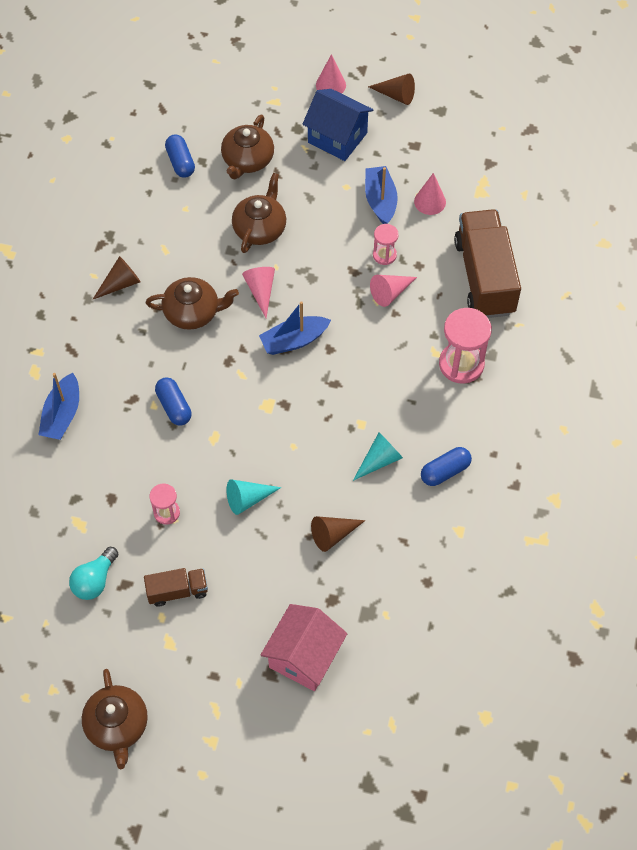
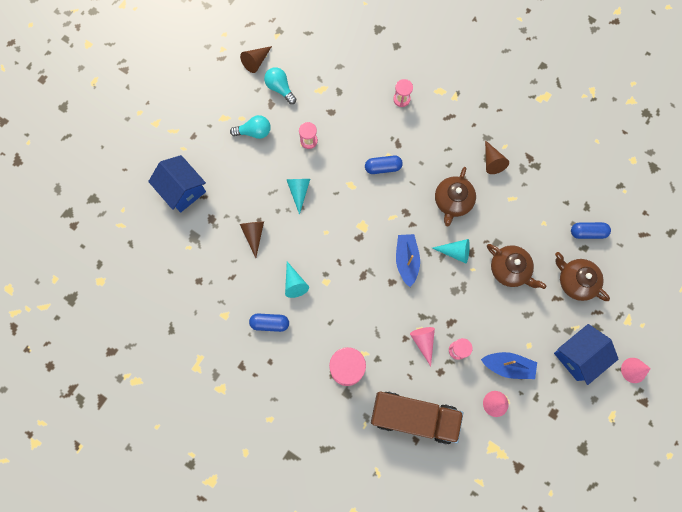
camera: 110 degrees right, 15 degrees up
blue boat [39,373,79,440] -> pink hourglass [393,79,413,107]
brown teapot [82,669,148,769] -> none
brown truck [144,568,208,607] -> turquoise light bulb [230,115,271,139]
pink cone [242,267,275,318] -> turquoise cone [432,239,470,263]
pink house [261,604,348,691] -> blue house [148,155,206,213]
brown cone [368,73,415,105] -> brown cone moved to [240,46,272,73]
blue capsule [421,447,472,486] -> blue capsule turned 75 degrees counterclockwise [249,313,289,332]

